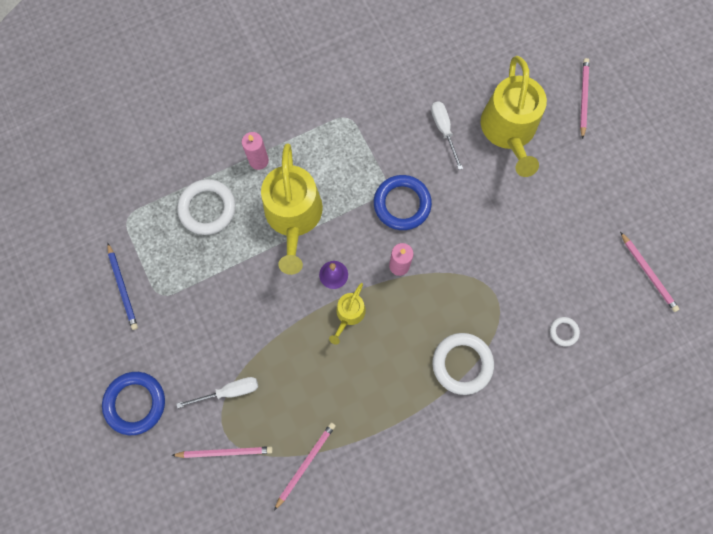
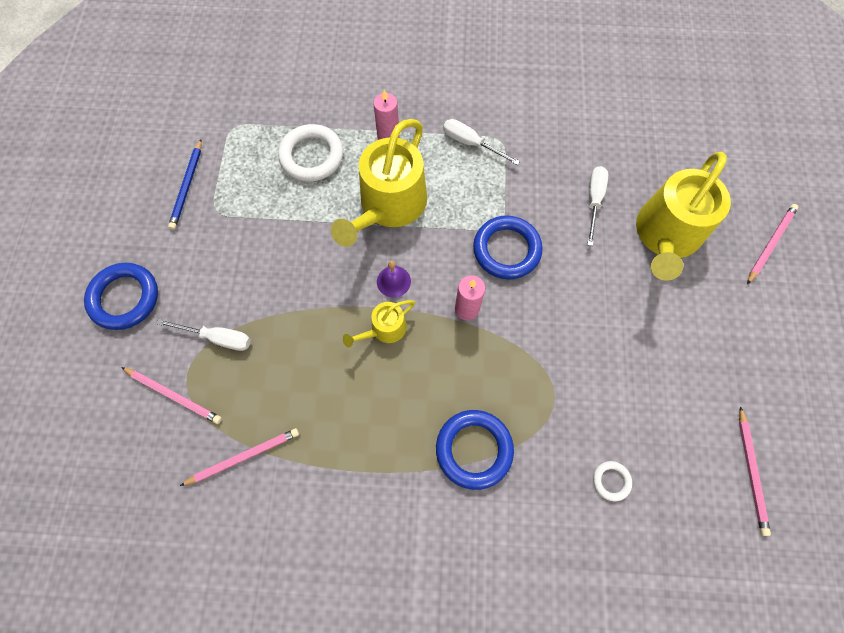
camera: 30 degrees right, 5 degrees down
white ring [432,333,494,395] -> blue ring [436,410,514,490]
none -> white screwdriver [443,119,520,165]

